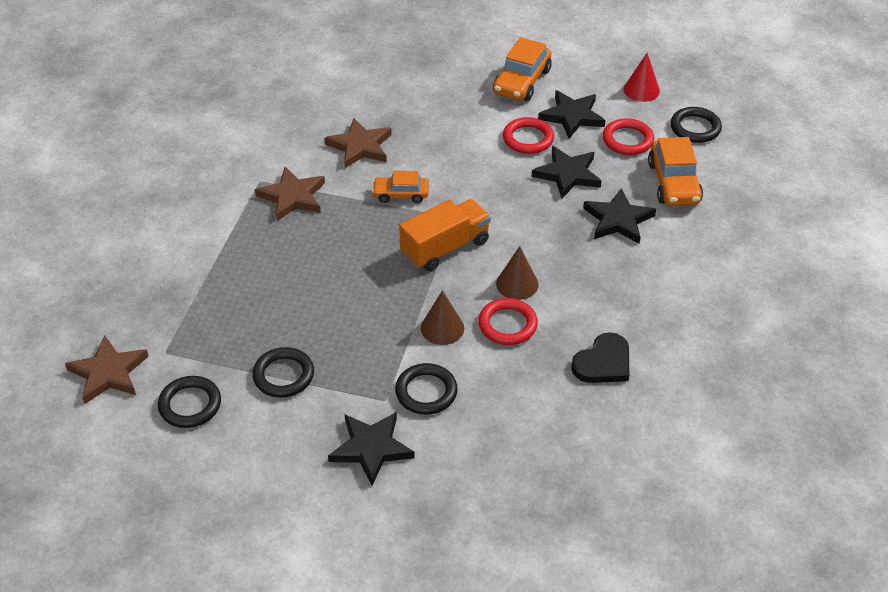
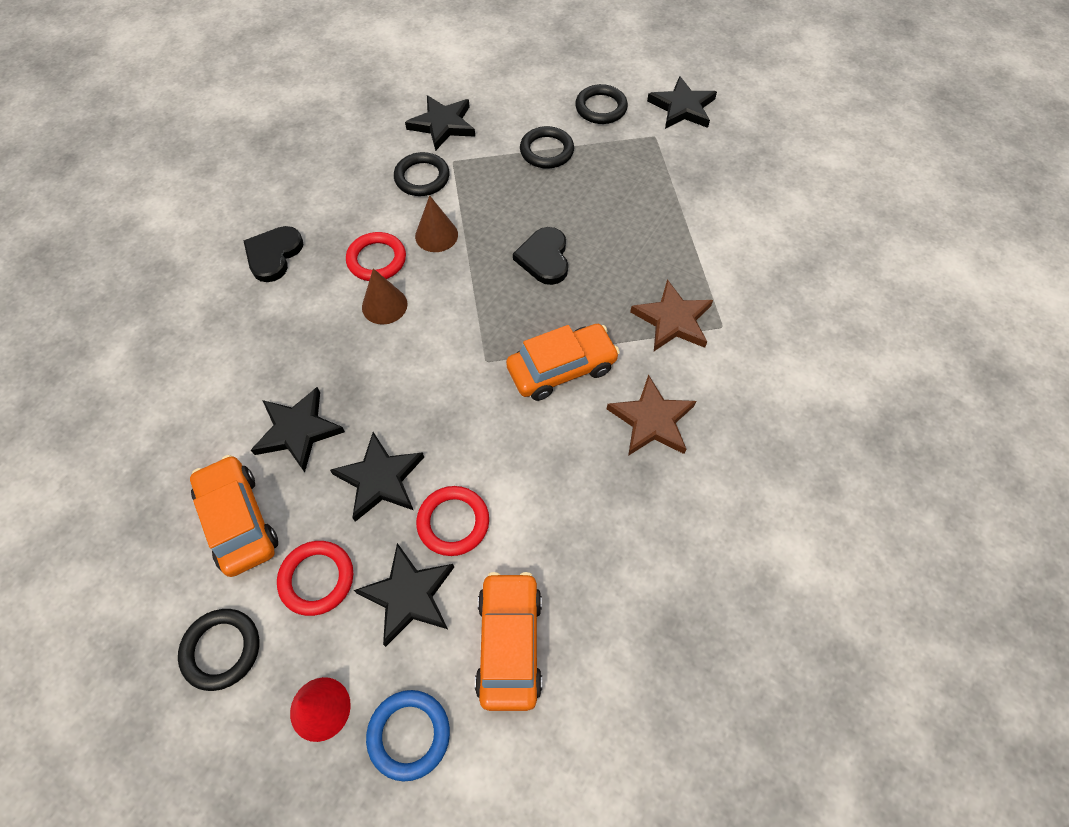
camera: 155 degrees right, 15 degrees up
brown star [65,335,149,404] -> black star [647,76,717,129]
orange car [372,171,429,203] -> orange car [506,324,620,401], size x1.59
orange truck [399,199,491,271] -> none
none -> blue ring [366,690,450,781]
none -> black heart [513,227,568,285]

